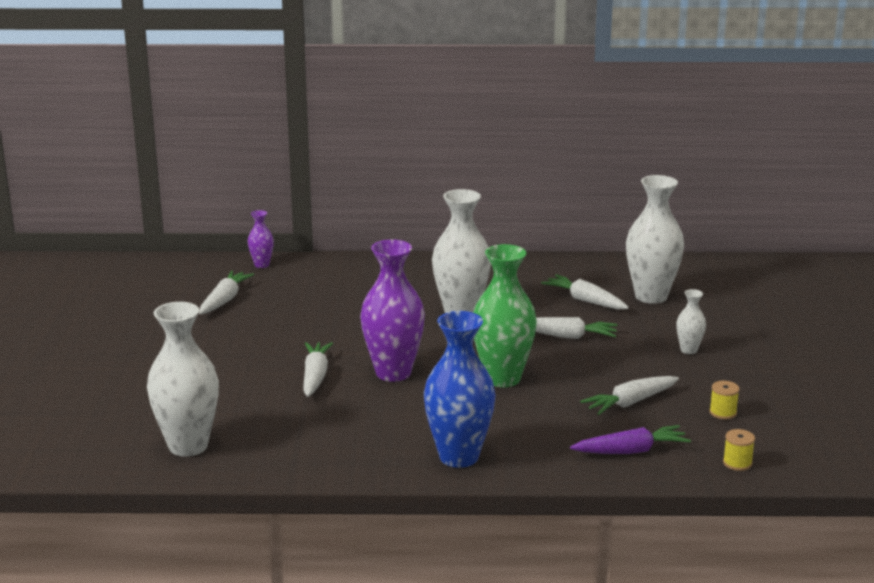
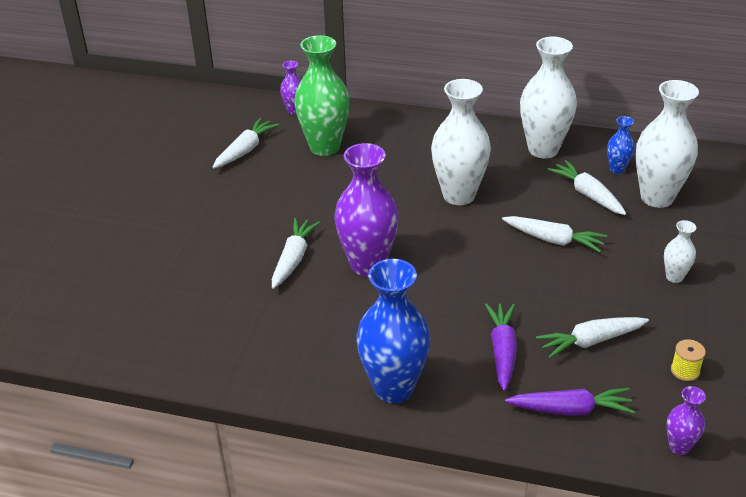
camera: 15 degrees right, 15 degrees up
white vase [147,302,219,457] -> white vase moved to [520,37,577,158]
green vase [473,244,537,387] -> green vase moved to [294,35,350,156]
yellow spool [723,429,755,471] -> purple vase [666,386,706,455]
none -> purple carrot [485,303,517,391]
none -> blue vase [607,116,635,174]

